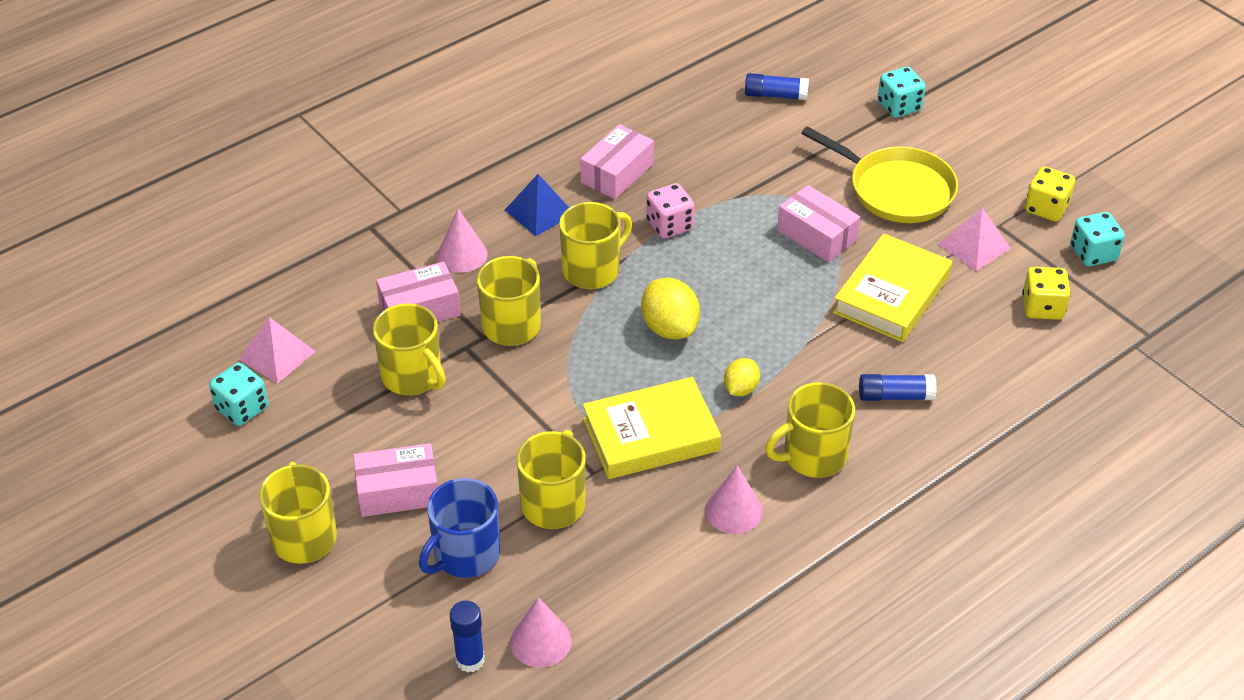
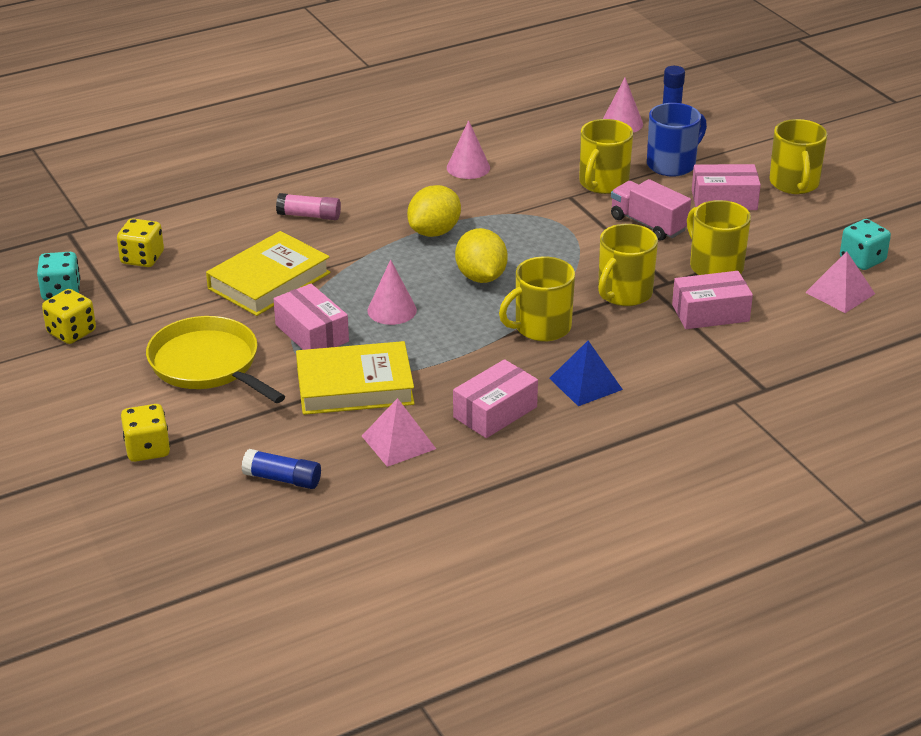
camera: 170 degrees left, 10 degrees down
pink cone [437,209,488,273] -> pink cone moved to [368,259,417,325]
yellow book [583,377,721,479] -> yellow book moved to [296,341,415,415]
pink dice [646,183,695,239] -> none
yellow lemon [724,358,760,396] -> yellow lemon [407,185,461,237], size x1.66
yellow mug [765,382,855,478] -> none
blue glue stick [859,374,937,401] -> pink glue stick [276,193,341,220]
turquoise dice [878,67,926,118] -> yellow dice [121,404,170,462]
pink pyramid [939,208,1011,271] -> pink pyramid moved to [362,398,436,467]
none -> pink truck [611,179,691,241]

